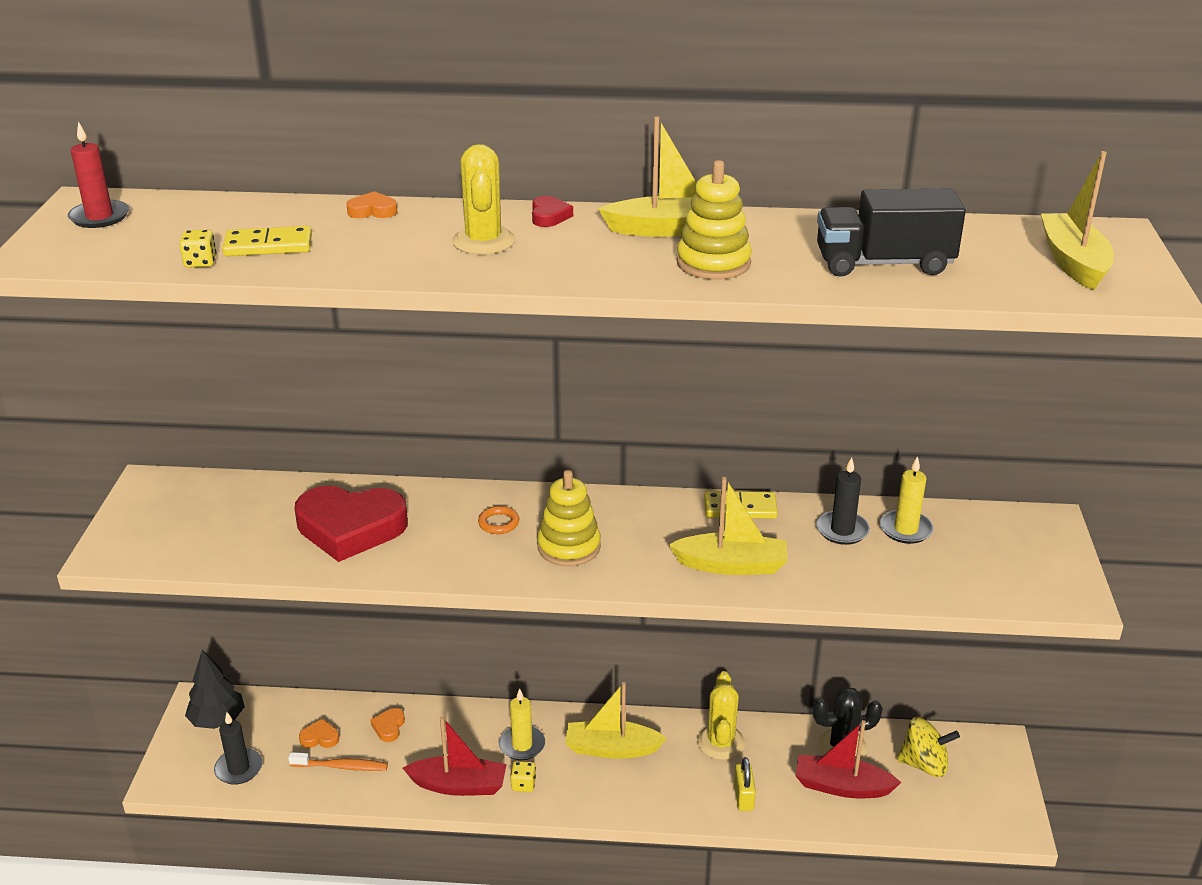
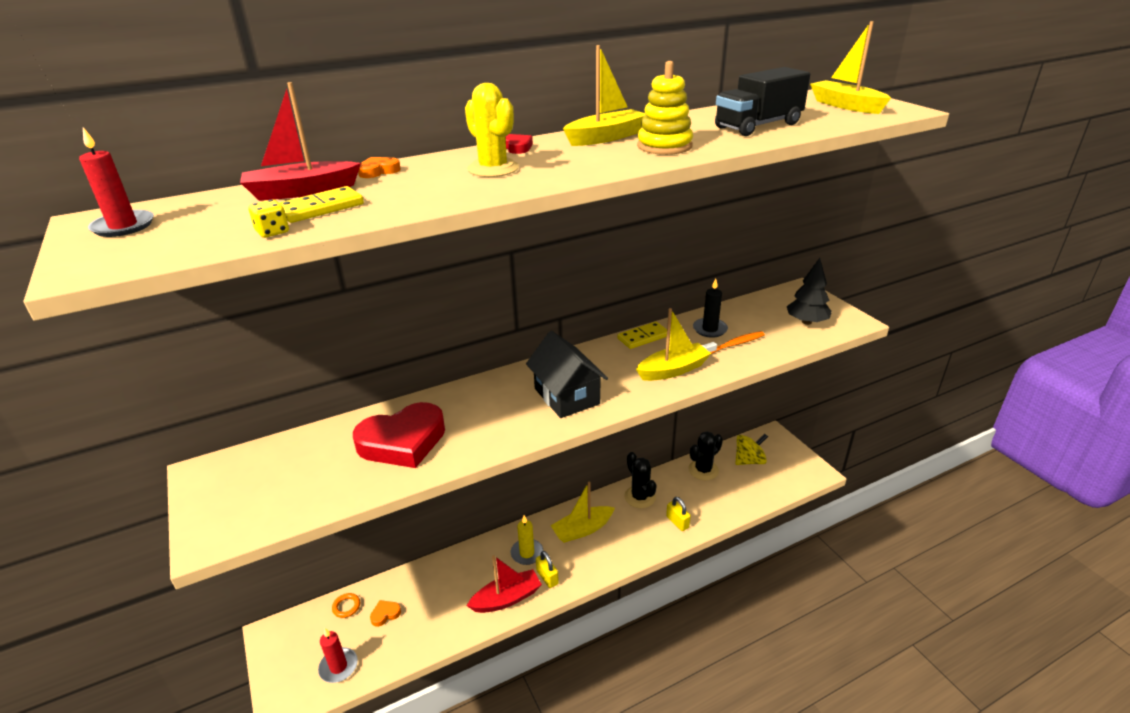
camera: 30 degrees left, 0 degrees up
black tree [185,650,245,729] -> black tree moved to [787,258,832,325]
black candle [214,712,262,785] -> red candle [318,628,358,683]
orange toothbrush [288,752,388,771] -> orange toothbrush moved to [702,331,765,354]
orange heart [370,708,405,742] -> none
orange ring [478,506,519,534] -> orange ring moved to [332,593,360,618]
yellow dice [510,761,536,792] -> yellow padlock [536,551,559,588]
yellow stacking toy [537,470,601,566] -> black house [526,331,608,418]
yellow cactus [697,671,745,760] -> black cactus [624,452,657,508]
red boat [796,720,902,798] -> red boat moved to [240,82,361,201]
yellow candle [880,456,934,544] -> none

